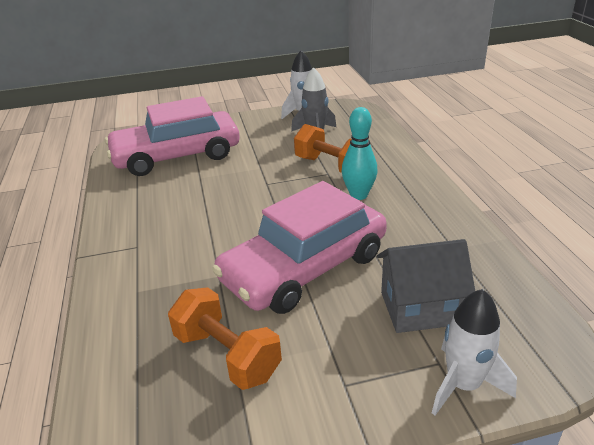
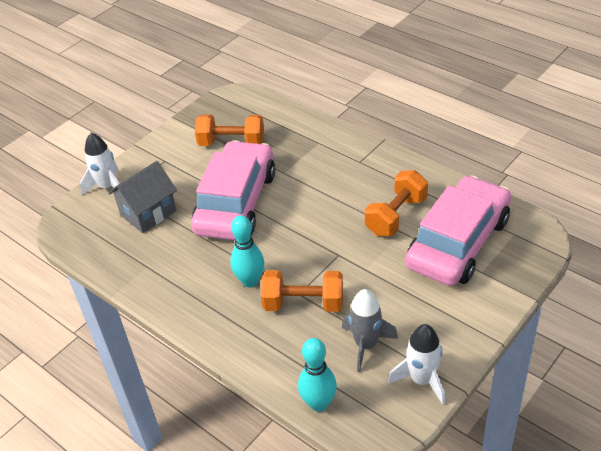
camera: 145 degrees right, 10 degrees up
none -> turquoise bowling pin [298,338,337,412]
none -> orange dumbbell [365,170,428,236]

